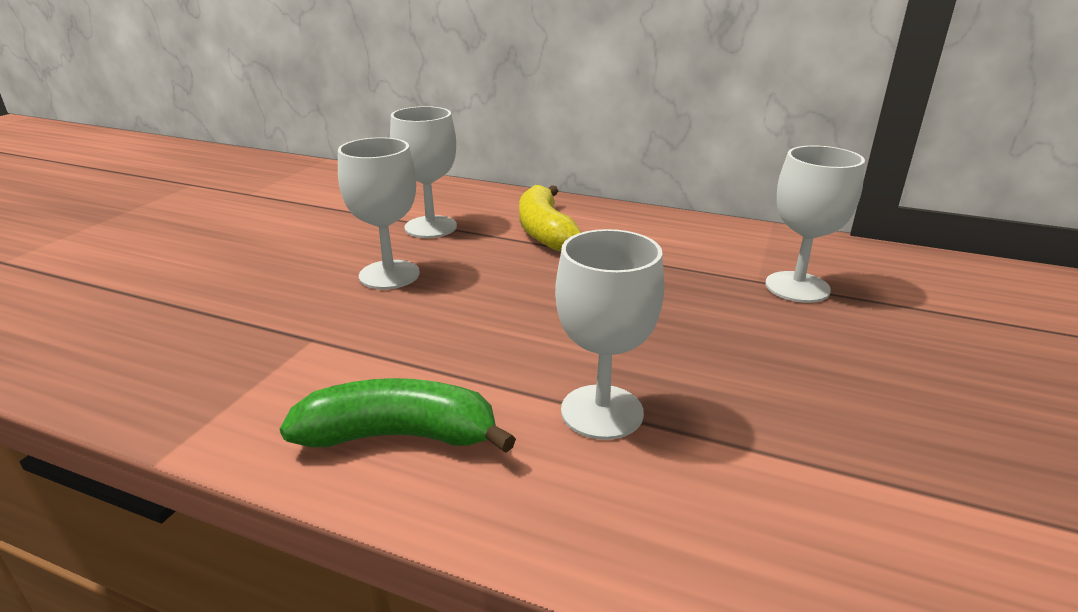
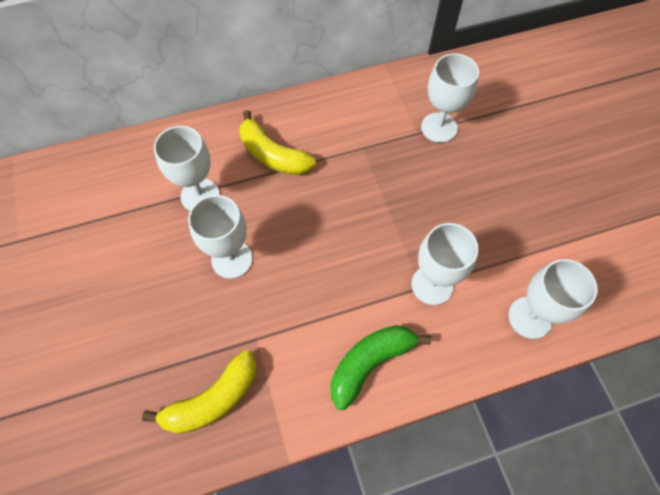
camera: 40 degrees left, 35 degrees up
none -> yellow banana [142,350,256,434]
none -> white goblet [509,259,598,339]

